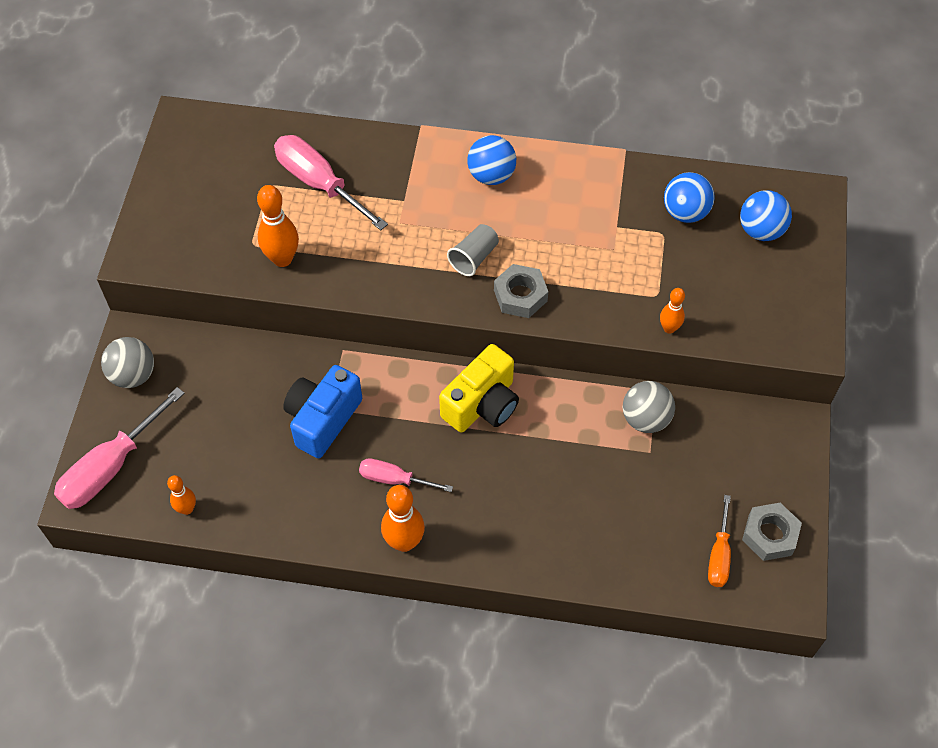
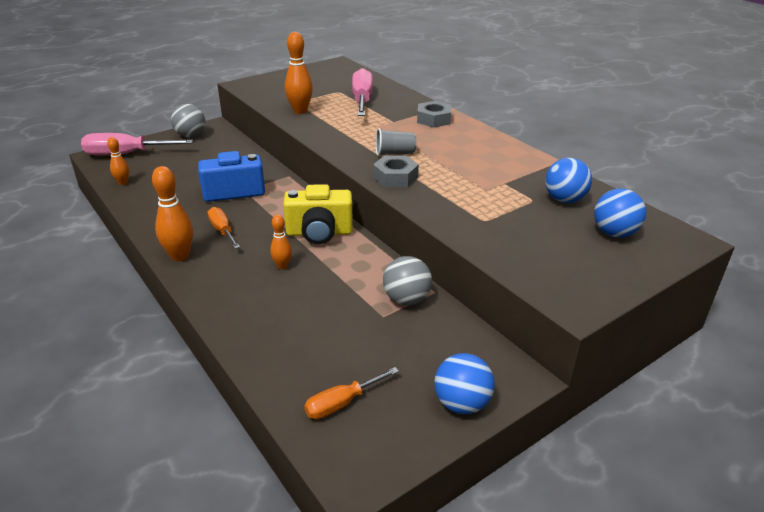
camera: 45 degrees right, 25 degrees down
pink screwdriver [359,458,453,492] -> orange screwdriver [208,207,240,249]
blue ball [467,135,516,185] -> blue ball moved to [434,353,495,414]
orange bowling pin [660,288,685,334] -> orange bowling pin moved to [270,215,292,269]
grey nut [742,503,802,561] -> grey nut moved to [417,101,451,128]

